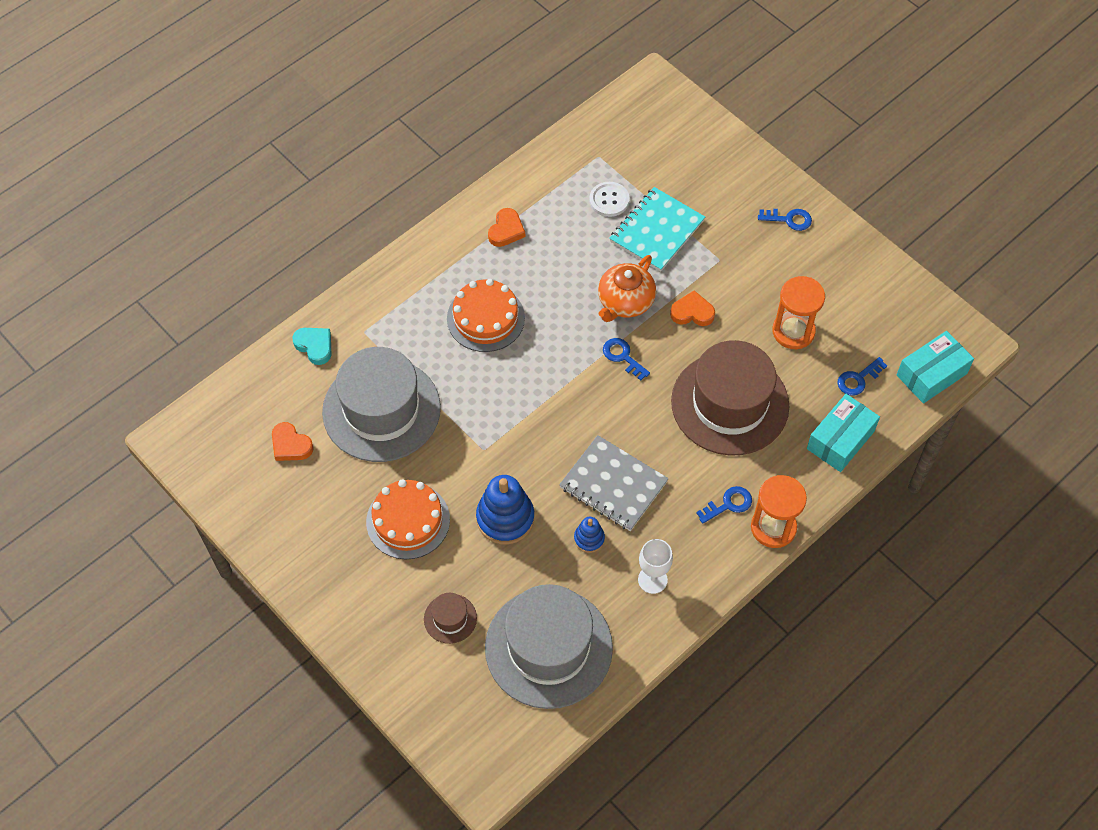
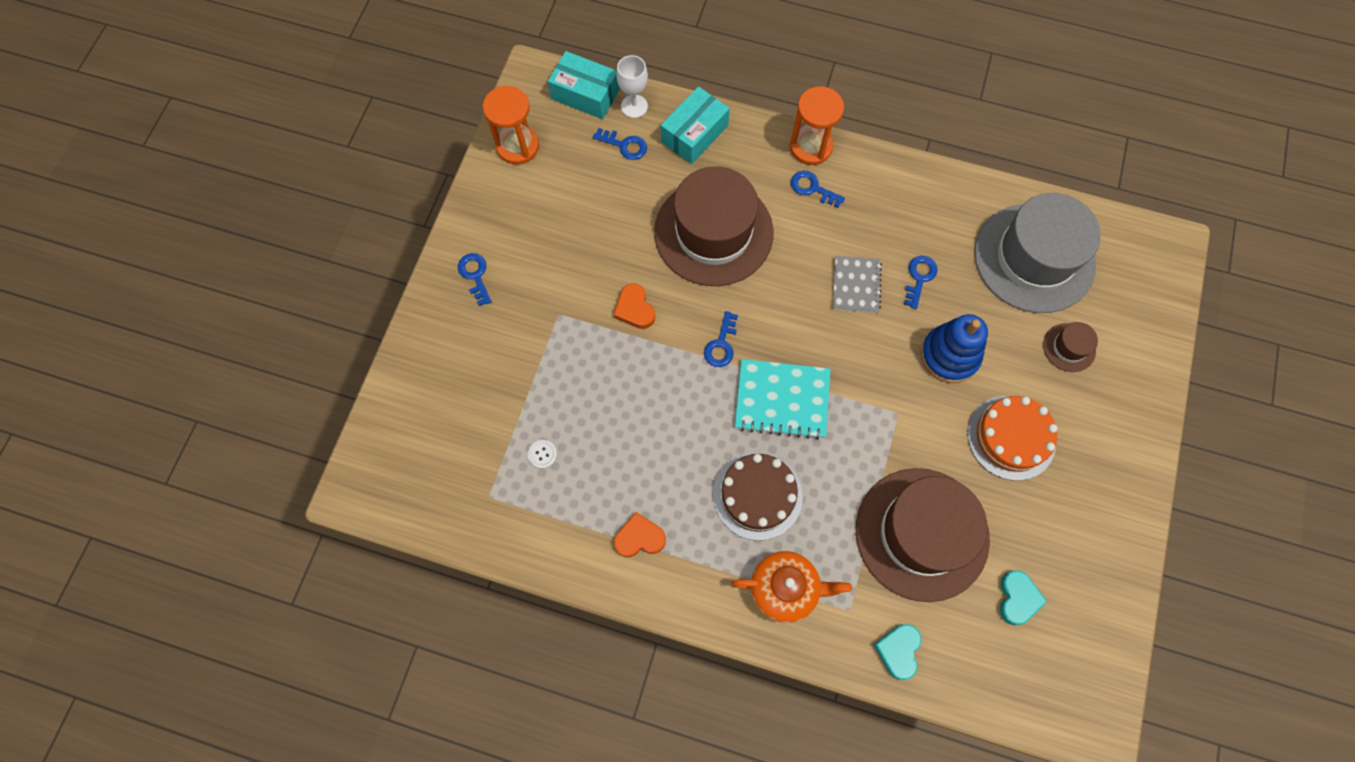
camera: 120 degrees left, 10 degrees up
orange heart [272,422,314,461] -> turquoise heart [1000,570,1047,625]
grey hat [322,347,441,462] -> brown hat [856,468,990,602]
orange cake [447,279,525,352] -> brown cake [713,452,803,541]
grey notebook [559,435,669,531] -> grey notebook [833,256,882,313], size x0.67
blue stacking toy [574,517,605,553] -> blue key [904,256,938,309]
white button [589,182,629,217] -> white button [528,440,557,469], size x0.61
orange teapot [598,255,656,322] -> orange teapot moved to [732,551,852,623]
turquoise notebook [609,187,705,272] -> turquoise notebook moved to [735,359,831,440]
white goblet [638,539,673,594] -> white goblet moved to [616,55,648,118]
orange hourglass [772,276,825,349] -> orange hourglass moved to [483,86,539,165]
turquoise box [807,394,880,472] -> turquoise box turned 60 degrees counterclockwise [661,86,730,164]

